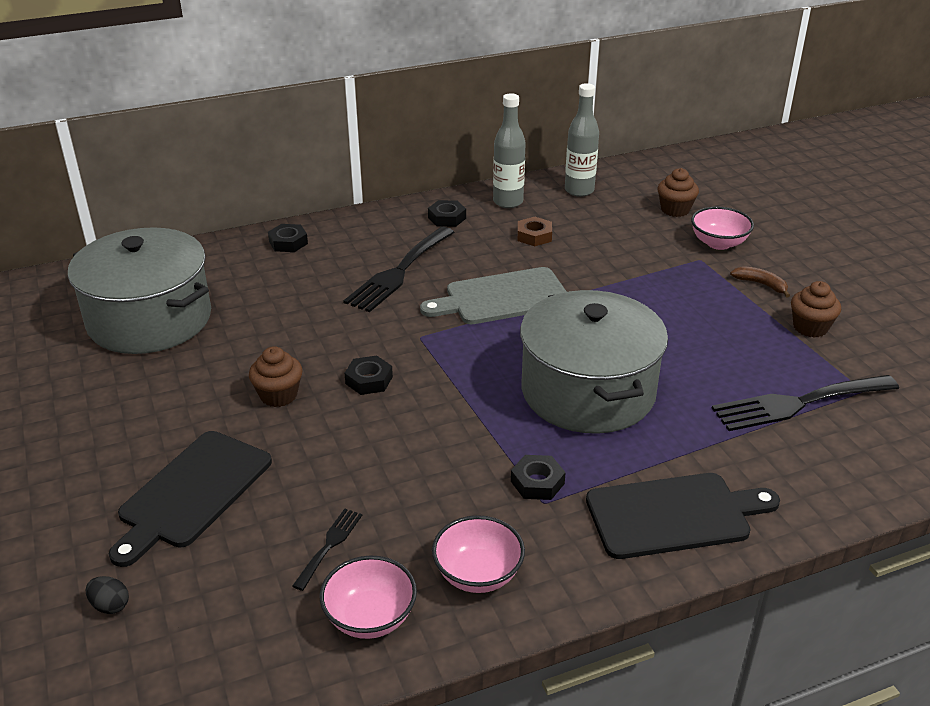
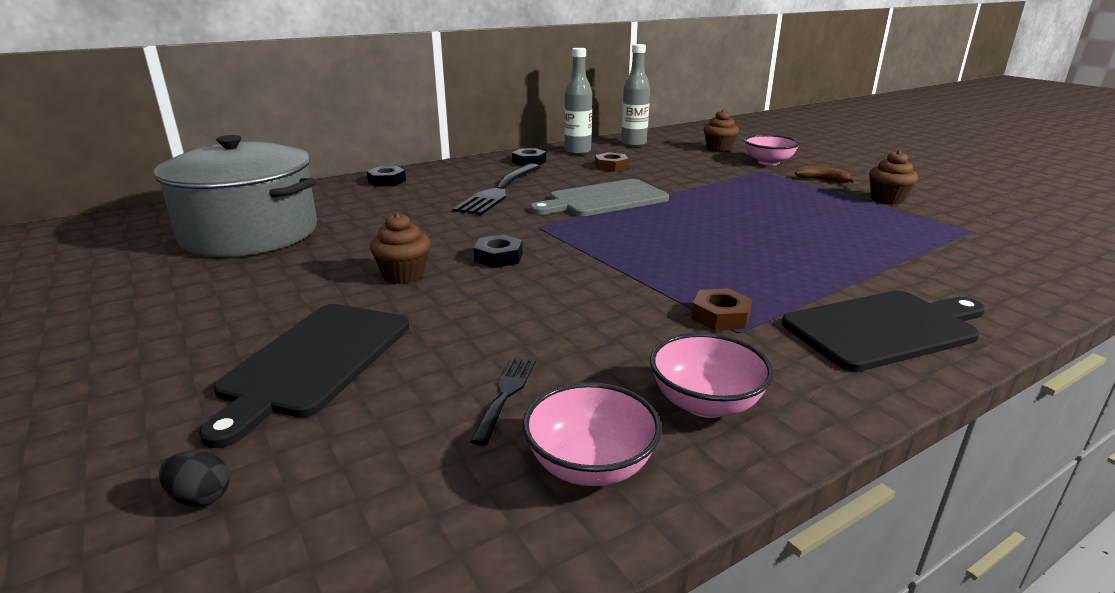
camera: 10 degrees left, 10 degrees down
black nut [511,455,566,500] -> brown nut [691,288,753,331]
grey pot [520,290,668,434] -> none
black fork [712,375,899,431] -> none

